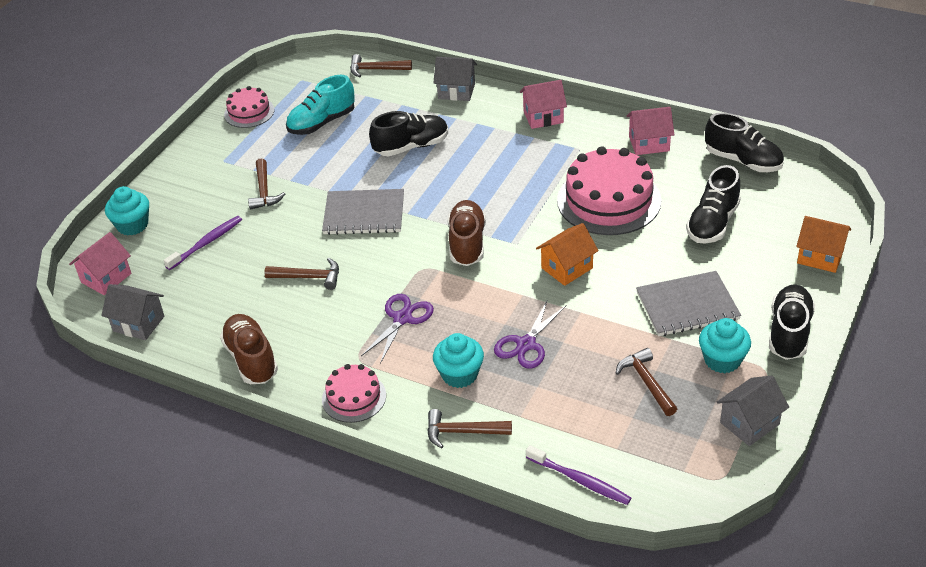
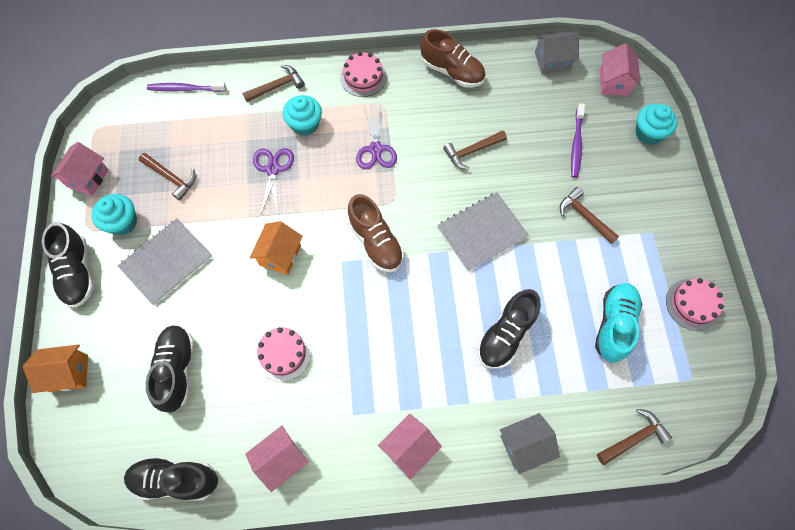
camera: 145 degrees right, 25 degrees up
pink cake [557,146,661,235] -> pink cake [255,327,311,382], size x0.54
grey house [717,376,789,446] -> pink house [51,142,109,196]

